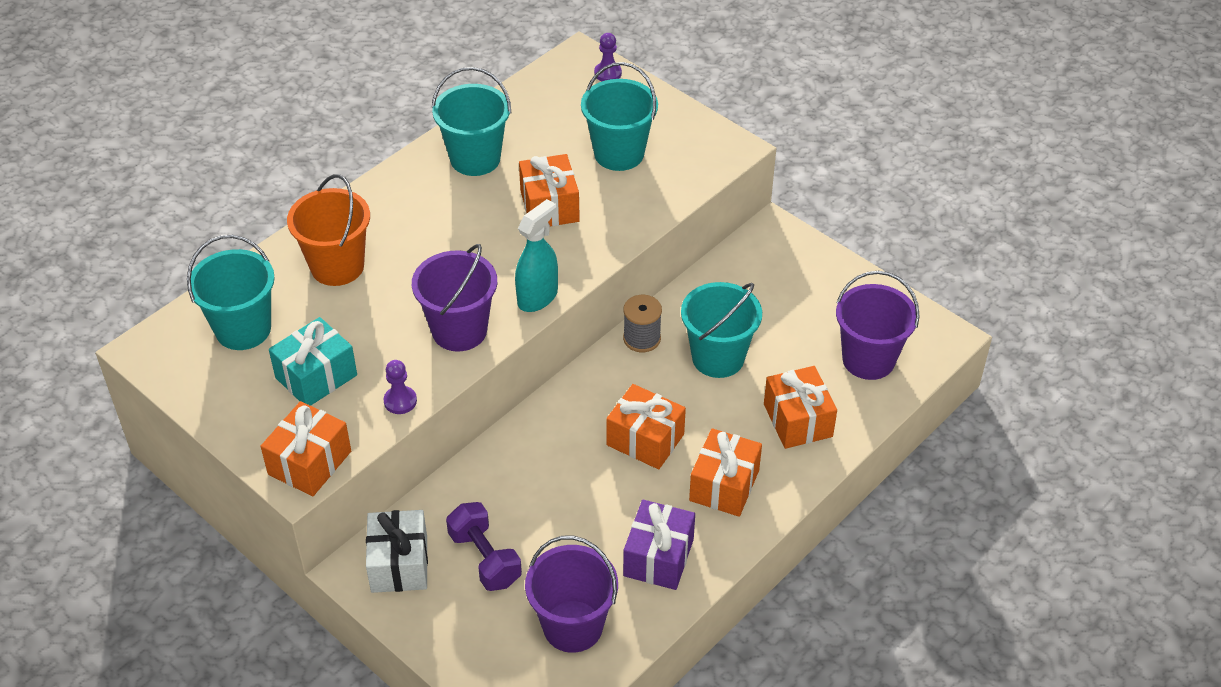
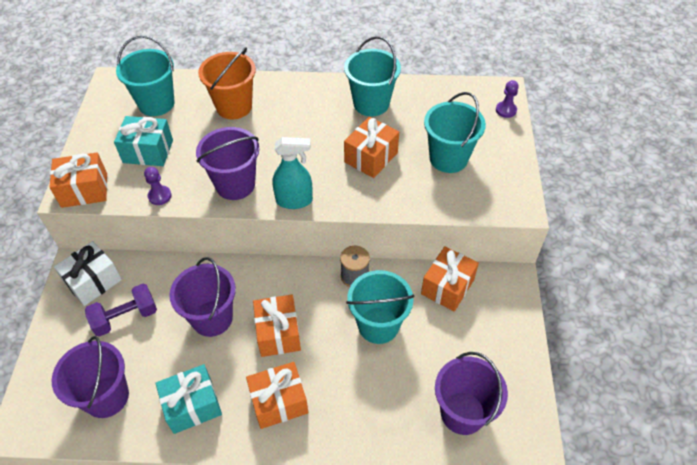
camera: 50 degrees right, 5 degrees up
purple dumbbell [446,502,522,591] -> purple dumbbell turned 45 degrees clockwise [85,284,157,337]
purple gift [623,500,695,590] -> turquoise gift [155,364,222,434]
orange gift [764,366,837,449] -> orange gift moved to [421,246,479,312]
none -> purple bucket [169,257,236,337]

